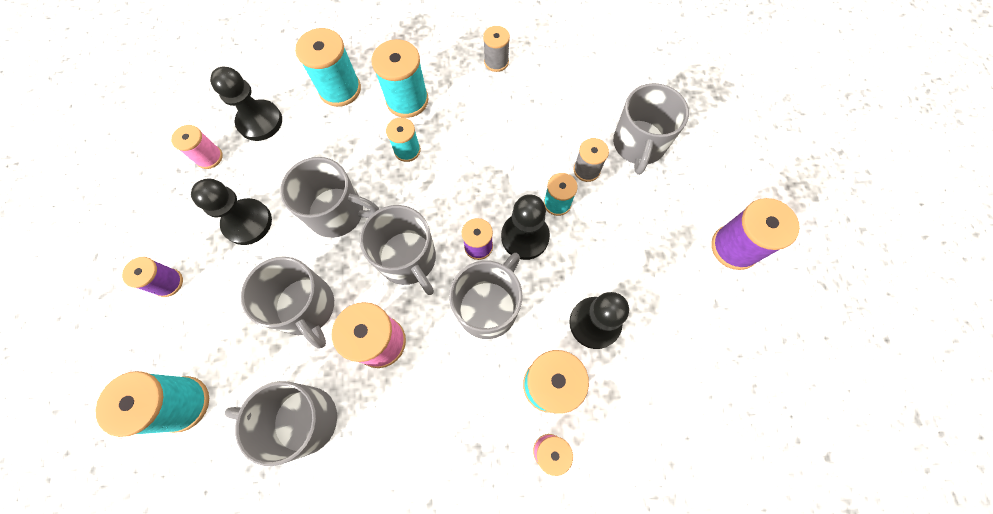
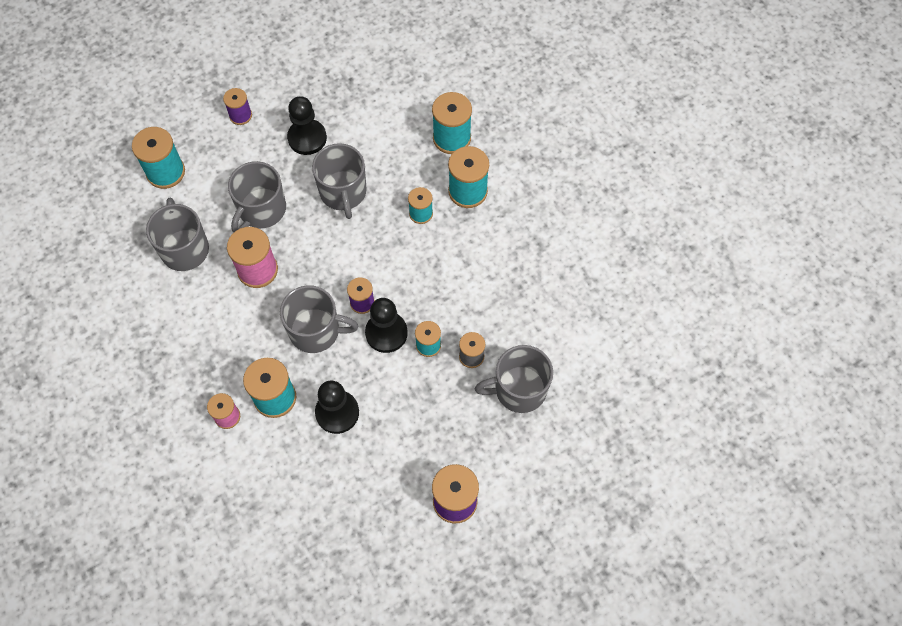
camera: 65 degrees right, 5 degrees down
pink spool [171,125,223,169] -> none
black pawn [210,67,282,141] -> none
grey mug [360,205,436,295] -> none
grey spool [483,26,510,72] -> none

